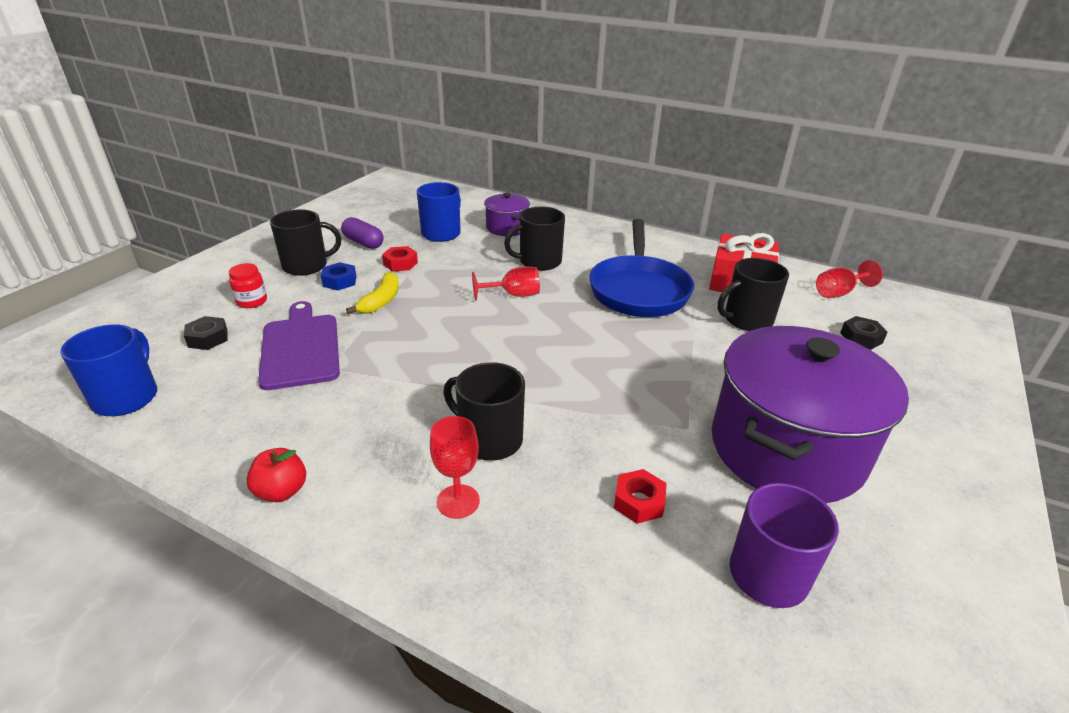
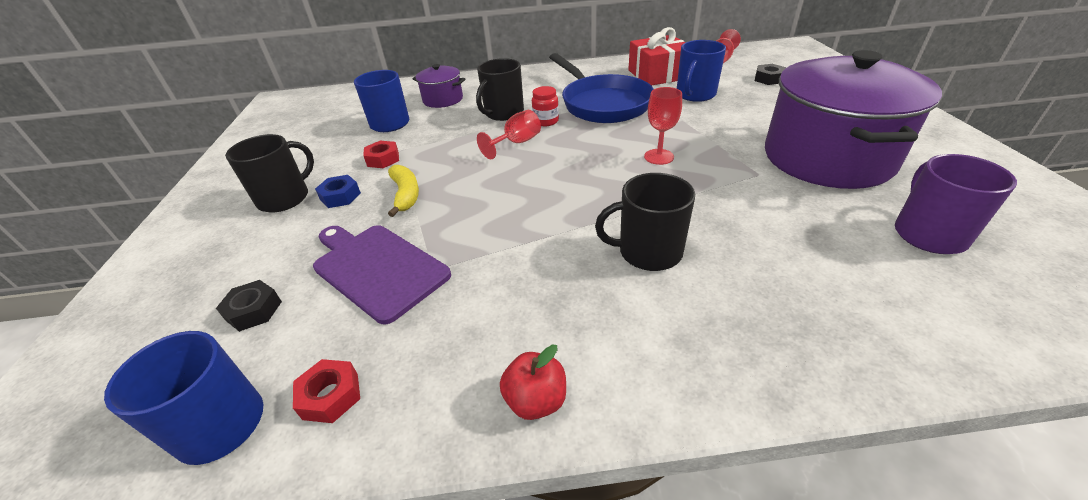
camera: 30 degrees left, 5 degrees up
red jar [229,263,267,308] -> red jar moved to [532,86,559,126]
purple capsule [341,217,384,249] -> none
red goblet [430,416,480,519] -> red goblet moved to [644,87,682,165]
red nut [614,469,666,524] -> red nut moved to [293,359,360,423]
black mug [718,258,789,331] -> blue mug [677,40,726,102]

